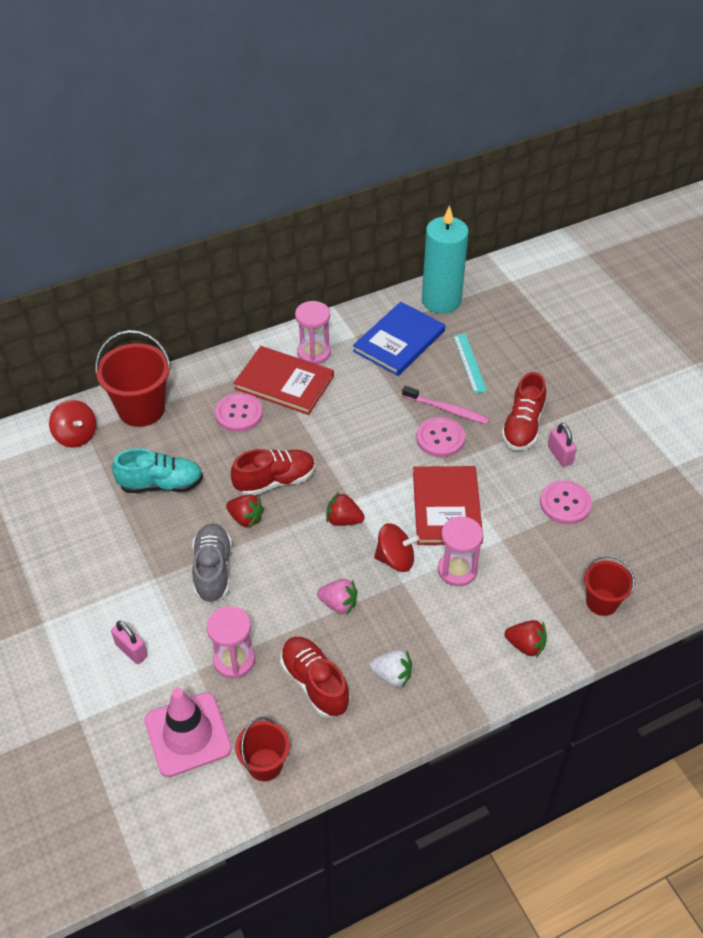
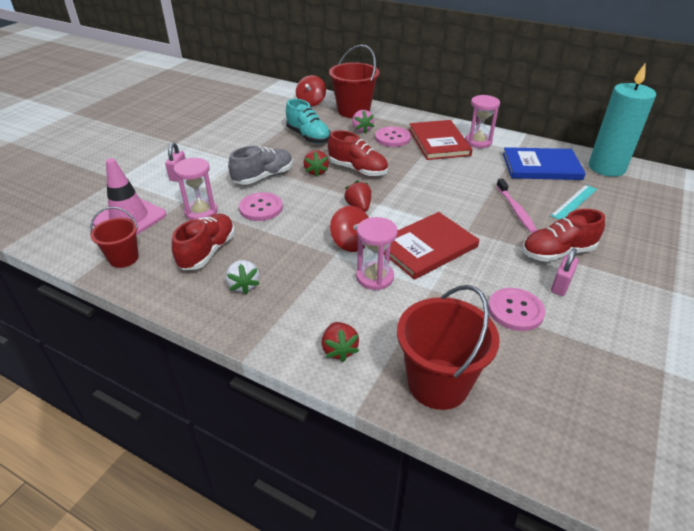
camera: 55 degrees right, 10 degrees down
pink strawberry [317,579,357,615] -> pink strawberry moved to [352,110,374,133]
pink button [416,417,465,457] -> pink button moved to [239,192,283,221]
red bucket [584,555,635,616] -> red bucket [397,285,500,410], size x1.69

